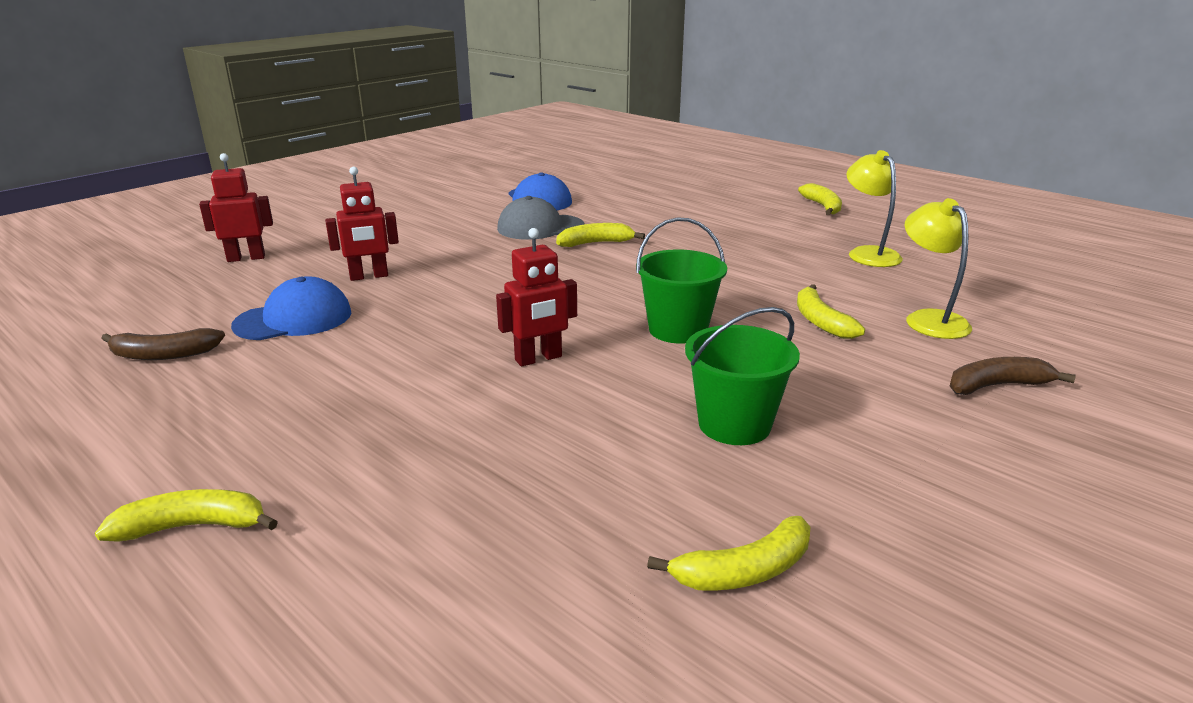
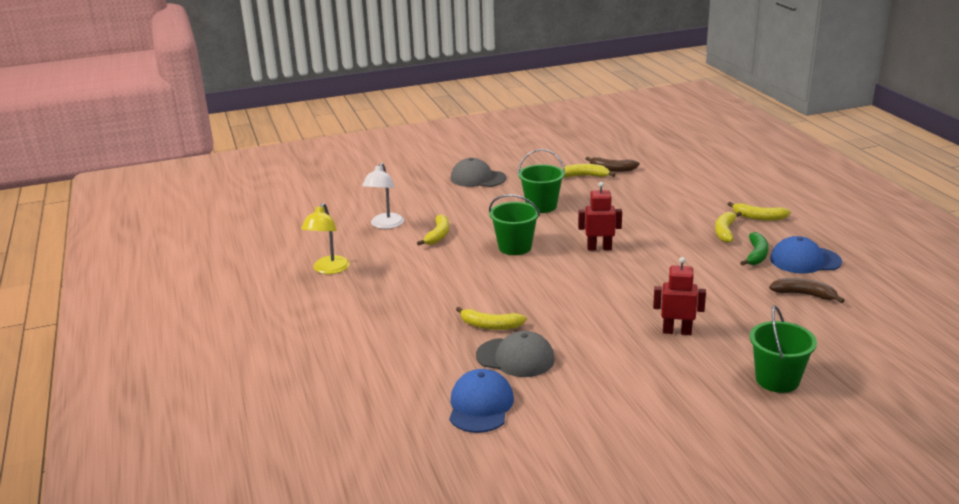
camera: 150 degrees left, 0 degrees up
red robot [199,153,273,262] -> green bucket [750,306,817,393]
blue cap [231,276,351,340] -> blue cap moved to [770,236,842,274]
yellow banana [798,183,842,215] -> yellow banana moved to [715,212,742,243]
yellow lamp [905,198,972,339] -> white lamp [362,163,404,229]
brown banana [949,357,1076,395] -> brown banana moved to [586,157,640,172]
none -> grey cap [451,158,507,187]
none -> green banana [740,232,769,266]

